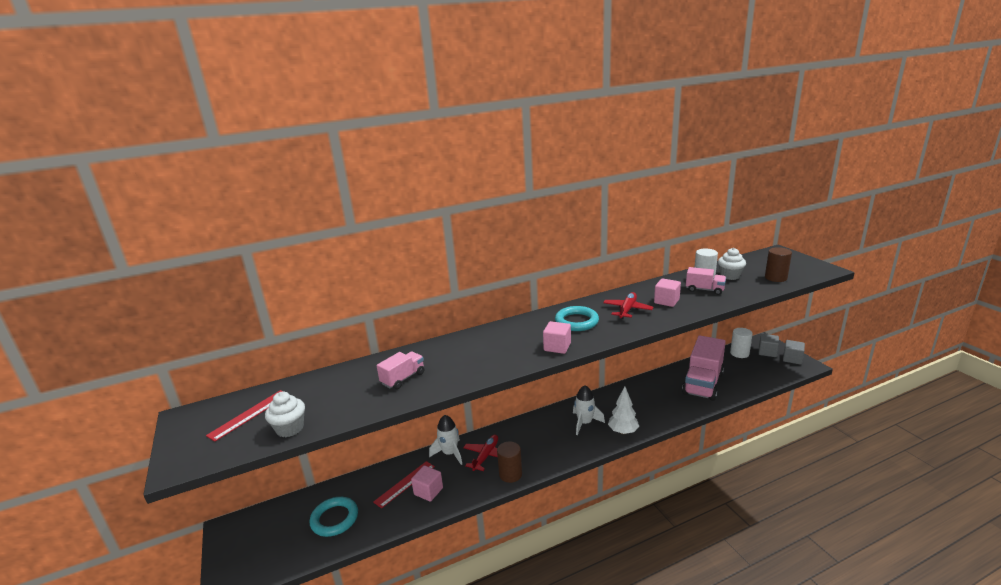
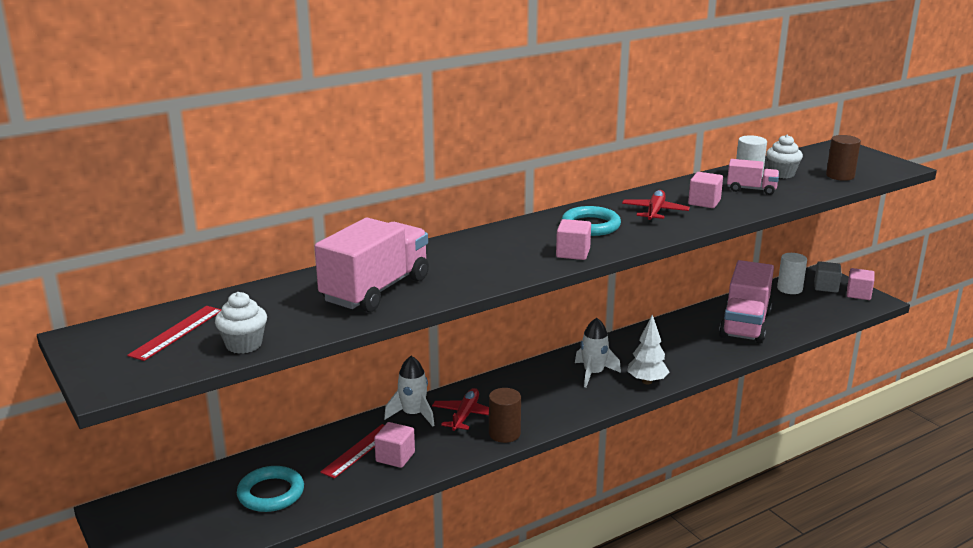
camera: 10 degrees left, 0 degrees up
pink truck [376,351,424,389] -> pink truck [315,218,429,312], size x1.97
grey cube [783,340,805,365] -> pink cube [847,268,875,300]

